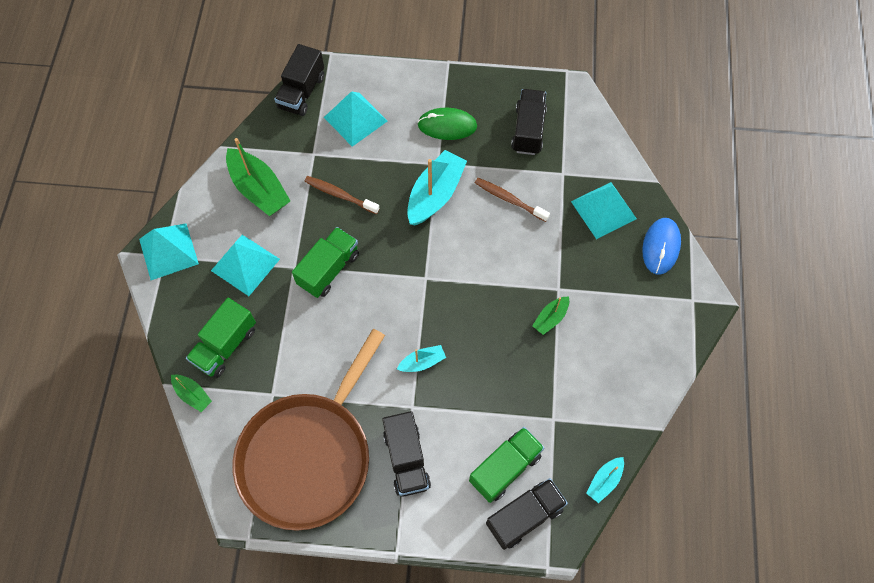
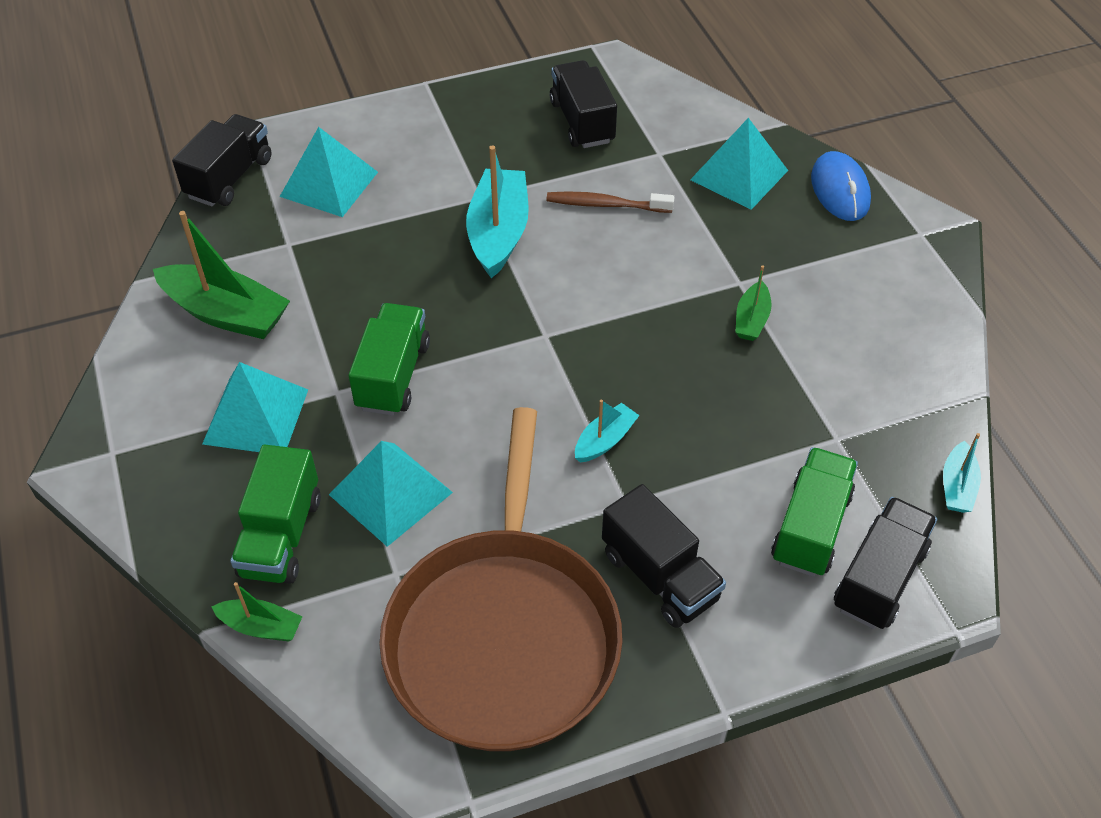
camera: 25 degrees left, 15 degrees down
turquoise pyramid [139,224,199,280] -> turquoise pyramid moved to [329,441,453,547]
black truck [274,44,324,116] -> black truck turned 150 degrees counterclockwise [172,114,272,206]
brown toothbrush [304,176,380,214] -> none
green mouse [417,108,477,140] -> none

